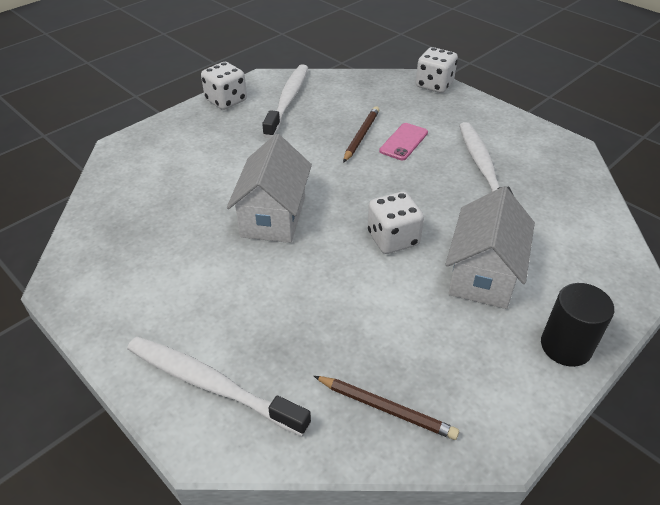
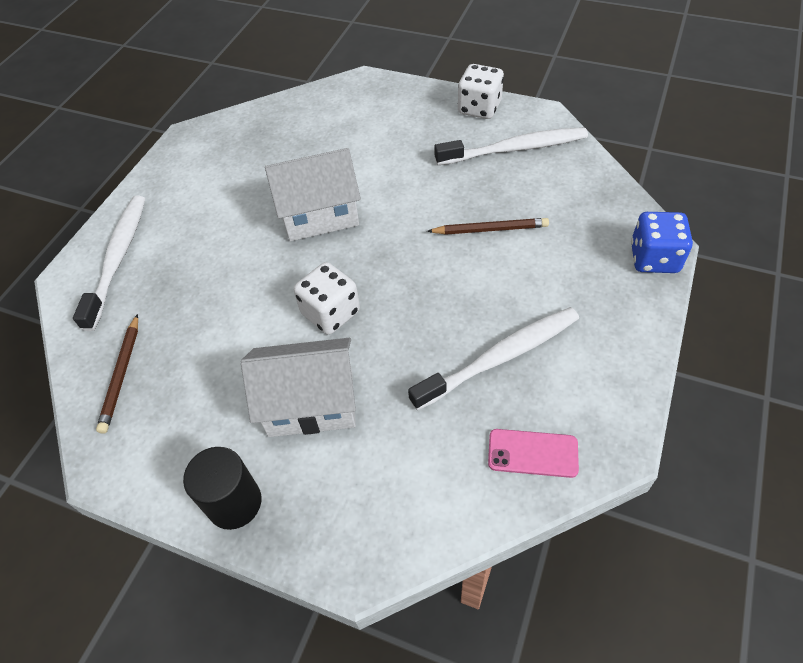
camera: 70 degrees right, 10 degrees up
pink phone [379,123,428,160] -> pink phone moved to [488,429,579,478]
white dice [416,47,458,93] -> blue dice [631,212,693,273]

